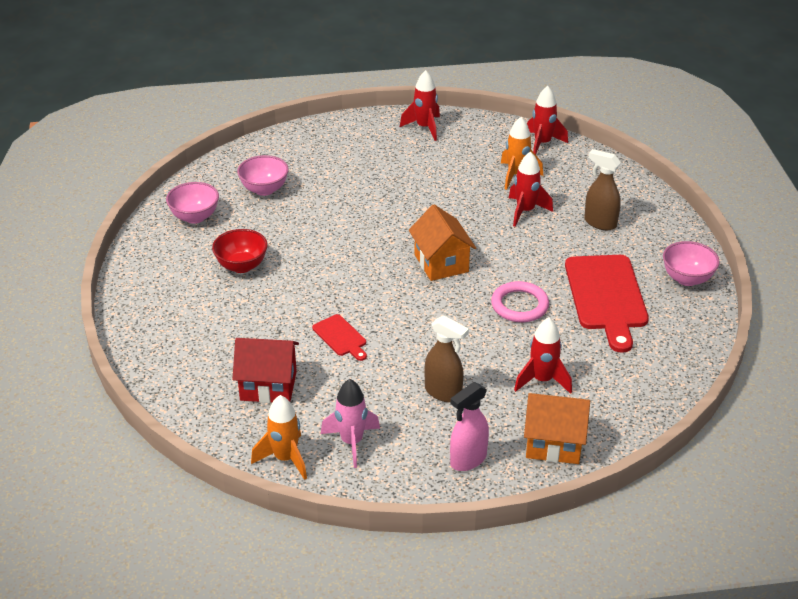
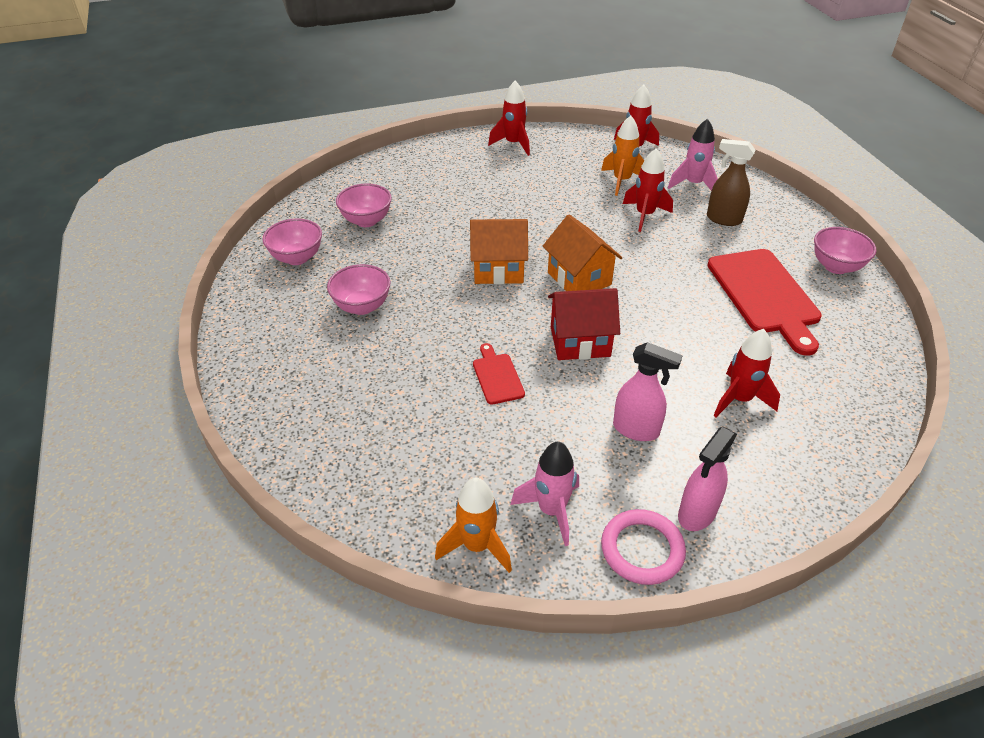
camera: 10 degrees left, 5 degrees up
red bowl [212,229,268,273] -> pink bowl [327,264,391,315]
red house [232,338,299,403] -> red house moved to [548,288,620,360]
red cutting board [312,314,367,361] -> red cutting board turned 150 degrees counterclockwise [473,343,525,405]
brown spray bottle [424,315,469,402] -> pink spray bottle [613,342,683,441]
pink ring [491,281,549,322] -> pink ring moved to [601,509,686,585]
orange house [524,393,590,464] -> orange house moved to [470,219,528,284]
none -> pink rocket [668,119,718,191]

